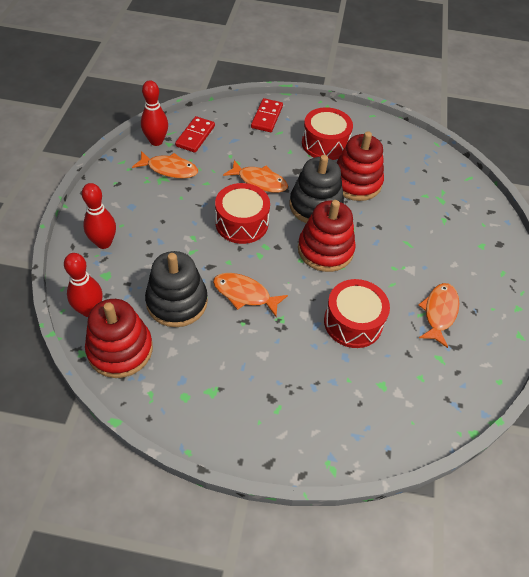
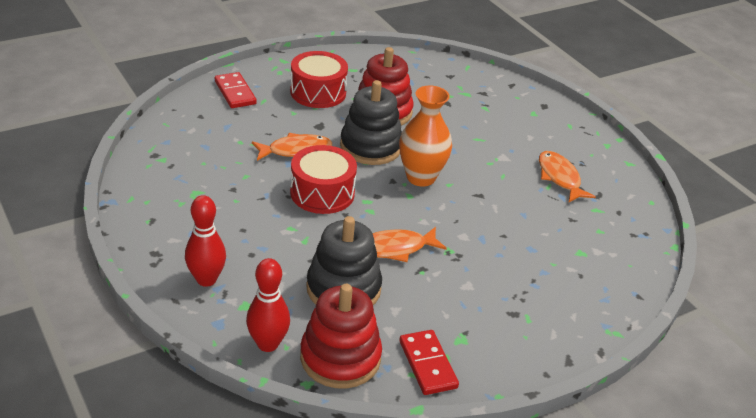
camera: 40 degrees left, 15 degrees down
orange fish [132,151,198,178] -> none
red bowling pin [141,80,168,146] -> none
red domino [175,116,215,153] -> red domino moved to [399,330,459,395]
red stacking toy [298,200,356,272] -> orange vase [399,86,452,187]
red drum [324,279,390,348] -> none

